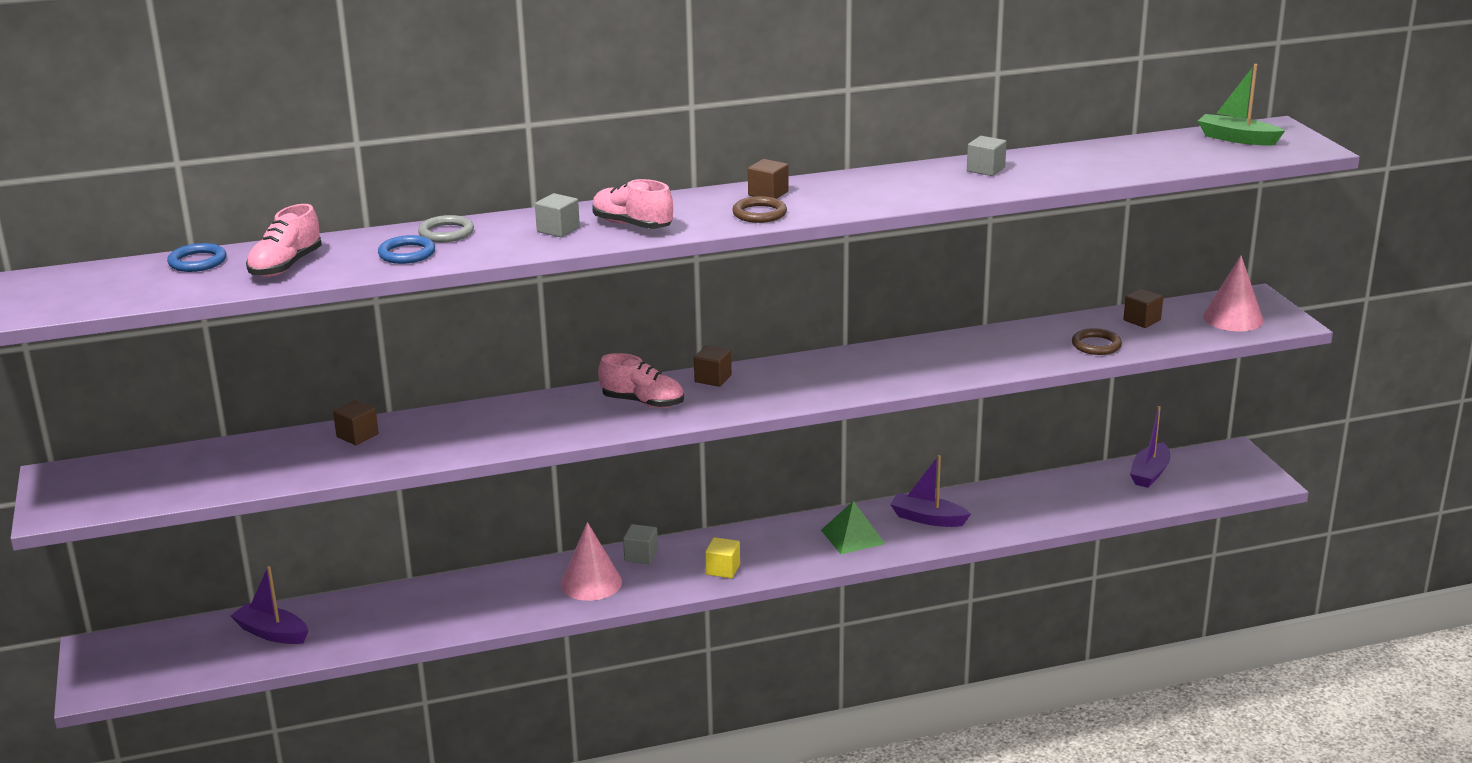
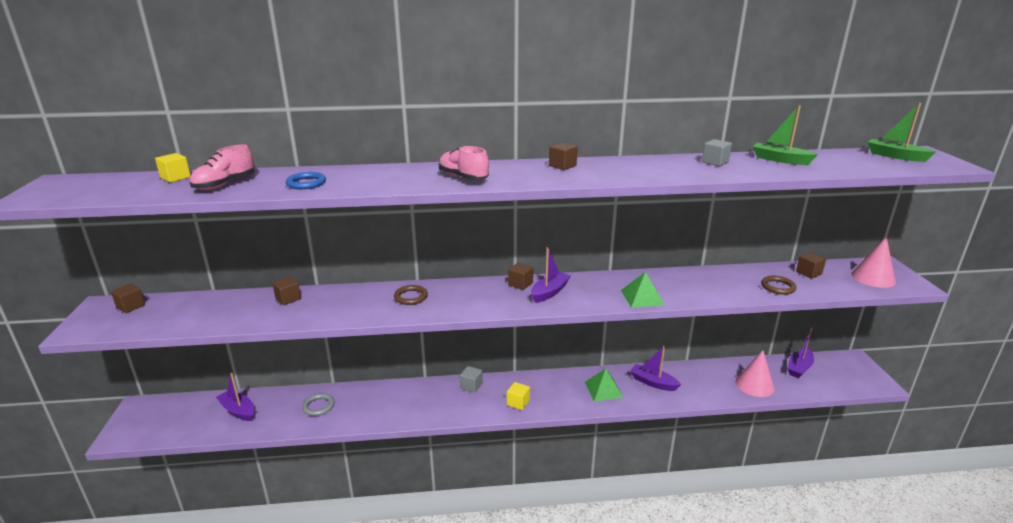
camera: 10 degrees right, 0 degrees up
blue ring [167,243,227,272] -> yellow cube [155,153,191,182]
grey ring [418,215,474,242] -> grey ring moved to [302,393,335,416]
grey cube [535,193,580,237] -> none
pink cone [561,522,622,601] -> pink cone moved to [735,350,774,397]
pink shoe [598,353,684,408] -> none
brown ring [732,196,787,223] -> brown ring moved to [394,285,428,305]
none -> brown cube [111,283,145,313]
none -> purple boat [531,247,571,303]
none -> green pyramid [621,272,664,308]
none -> green boat [753,105,818,165]

